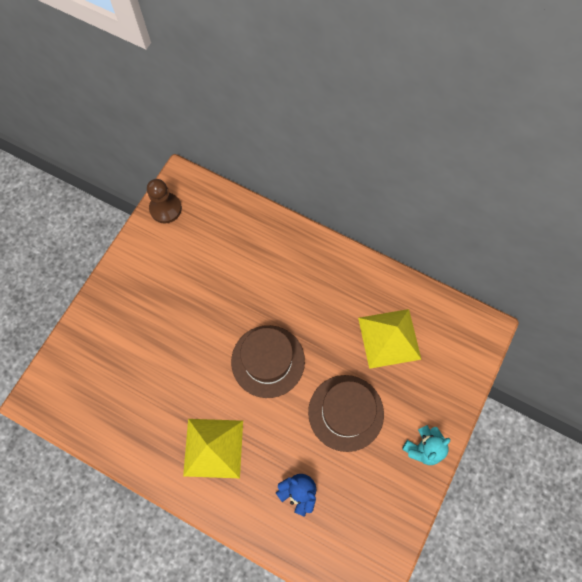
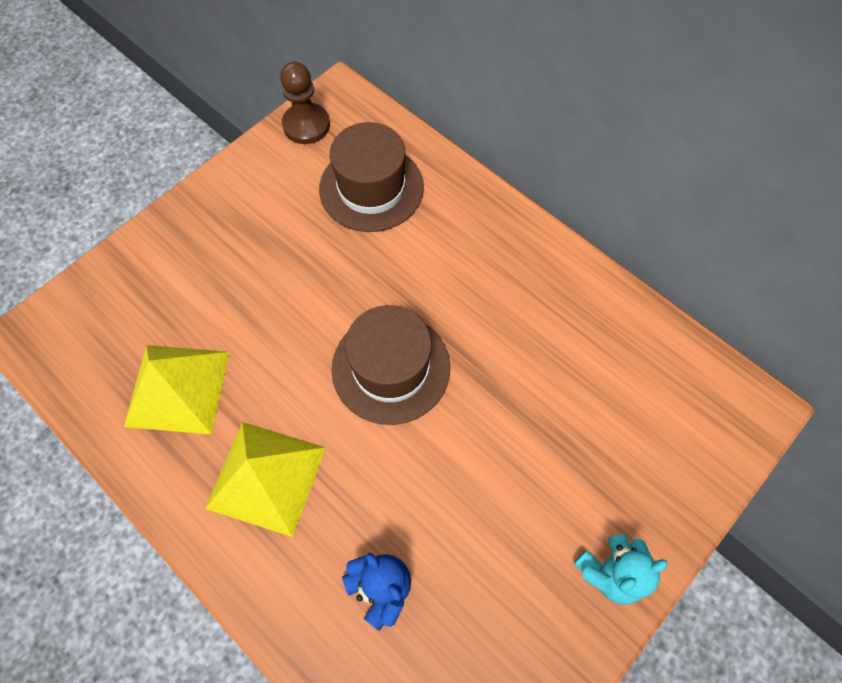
camera: 15 degrees right, 5 degrees down
brown hat [308,375,384,452] -> brown hat moved to [319,122,424,232]
yellow pyramid [358,309,422,369] -> yellow pyramid moved to [124,345,230,434]

